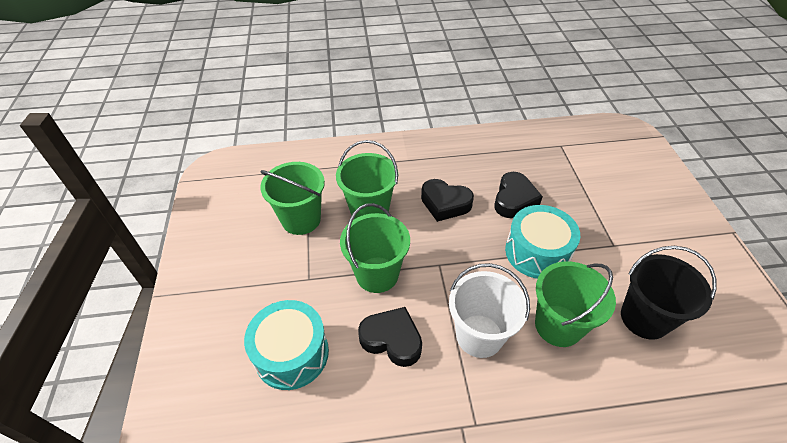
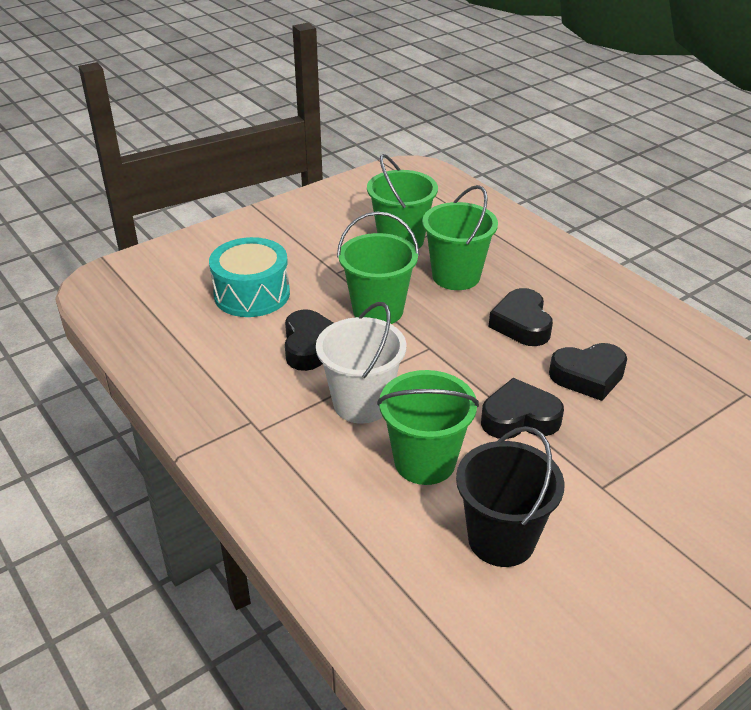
camera: 60 degrees right, 10 degrees down
turquoise drum [505,205,580,279] -> black heart [481,378,564,439]

